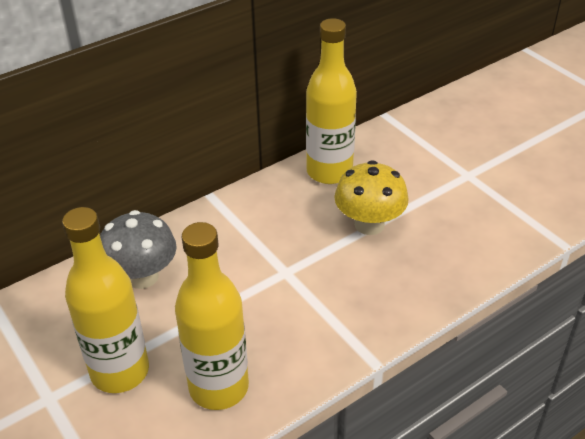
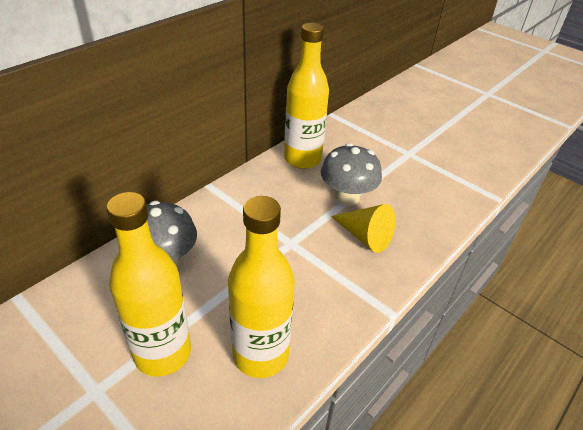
camera: 15 degrees left, 0 degrees up
yellow mushroom [334,160,409,235] -> grey mushroom [321,143,382,206]
none -> yellow cone [331,204,395,253]

